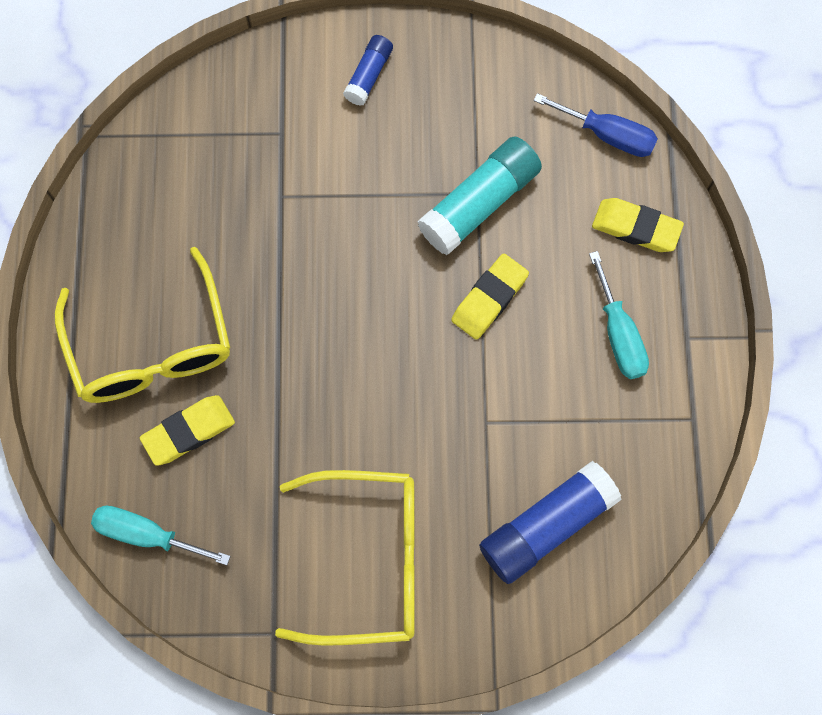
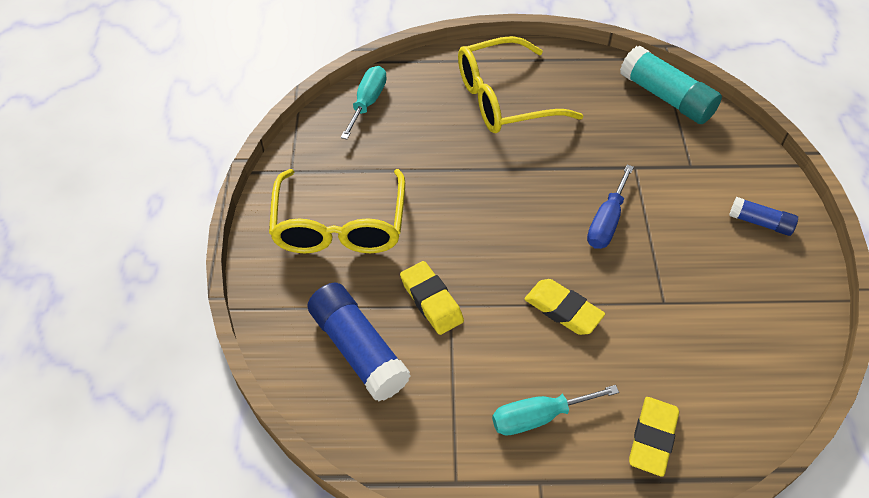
camera: 90 degrees right, 20 degrees down
yellow eraser [140,395,235,466] -> yellow eraser moved to [400,261,464,335]
turquoise glue stick [417,137,542,255] -> turquoise glue stick moved to [620,45,722,124]
blue screwdriver [534,93,658,157] -> blue screwdriver moved to [587,165,634,249]

